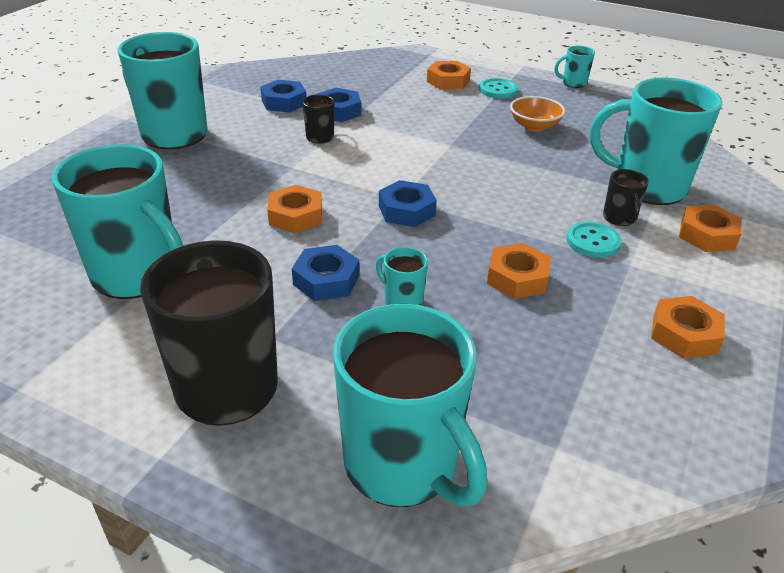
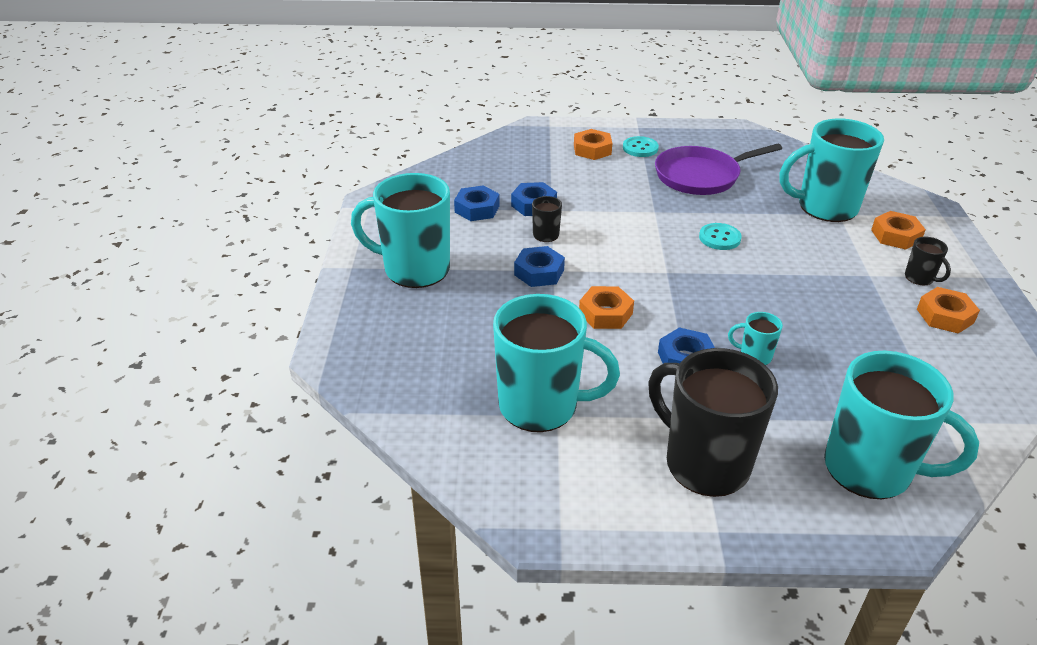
camera: 25 degrees left, 0 degrees up
blue nut [379,180,437,227] -> blue nut moved to [514,246,565,287]
orange nut [487,243,551,299] -> none
orange bowl [510,96,565,132] -> purple pan [655,144,782,195]
turquoise mug [554,46,595,88] -> none
turquoise button [566,222,622,258] -> turquoise button moved to [699,223,742,250]
black mug [603,169,649,226] -> black mug moved to [905,237,951,285]

